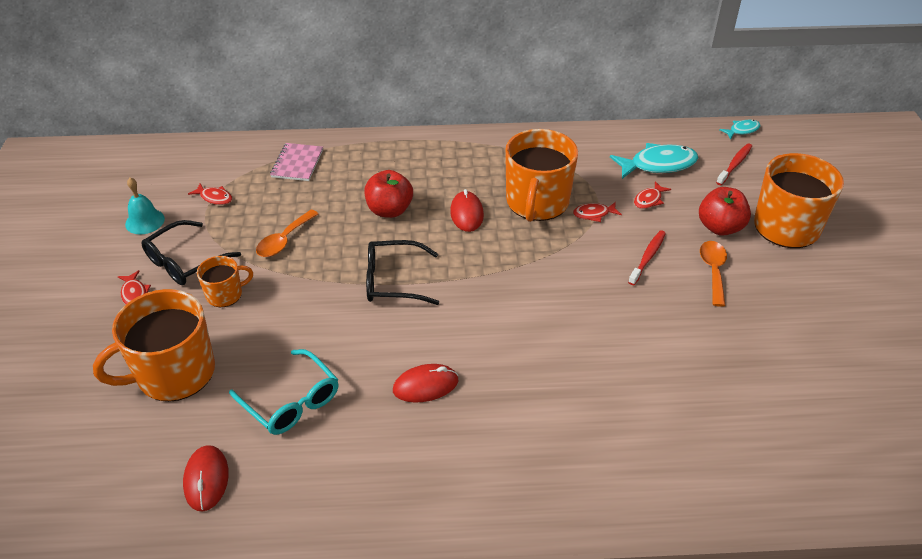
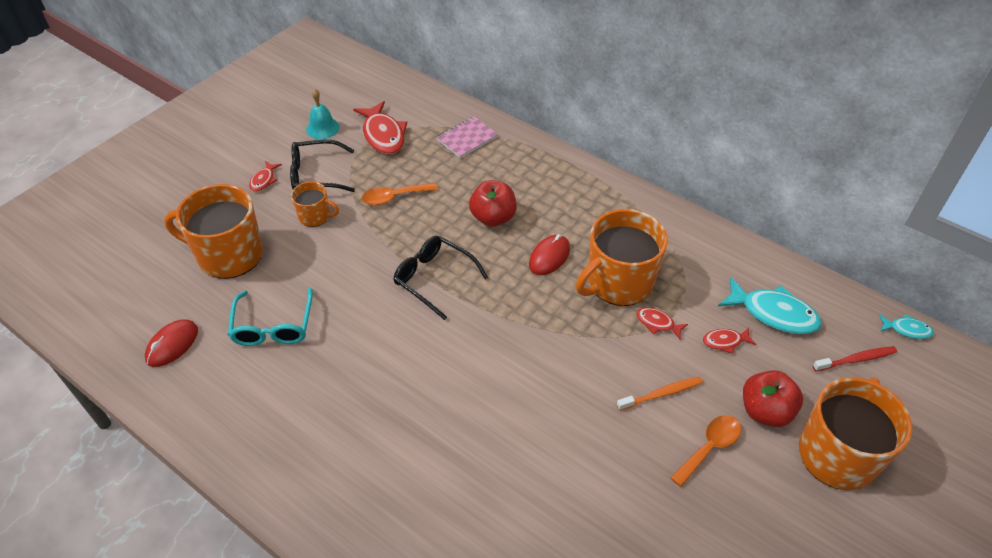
camera: 40 degrees right, 5 degrees up
red fish [188,183,232,205] -> red fish [353,101,407,154], size x1.94
red mouse [393,364,458,403] -> none
red toothbrush [628,230,666,285] -> orange toothbrush [617,377,703,411]

